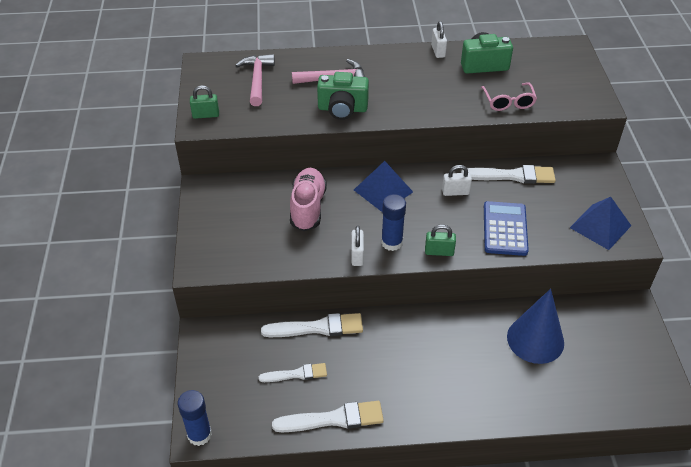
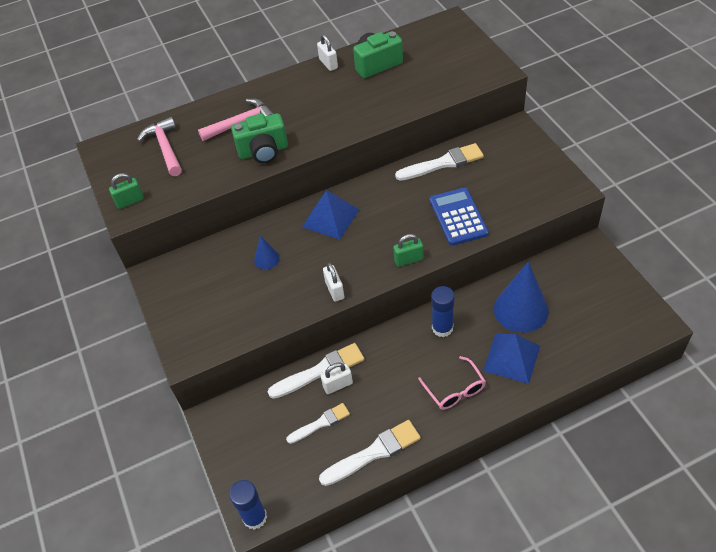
camera: 15 degrees left, 5 degrees up
pink shoe [290,168,327,231] -> blue cone [254,236,280,269]
blue glue stick [381,194,406,251] -> blue glue stick moved to [431,286,455,337]
white padlock [442,165,472,196] -> white padlock moved to [321,363,353,394]
pink glasses [481,82,537,111] -> pink glasses moved to [418,356,486,410]
blue pyramid [570,197,631,250] -> blue pyramid moved to [483,334,540,384]

